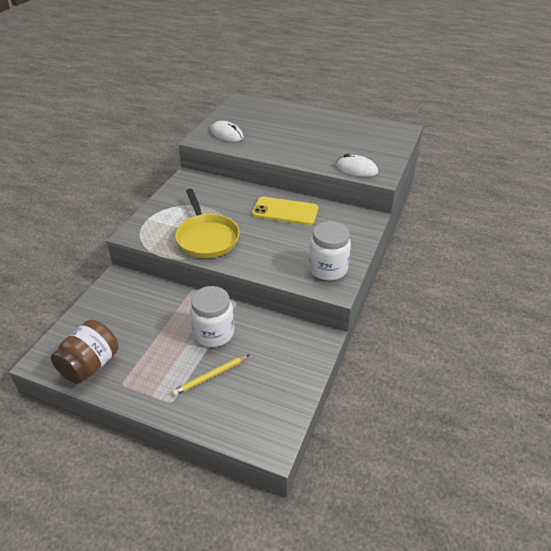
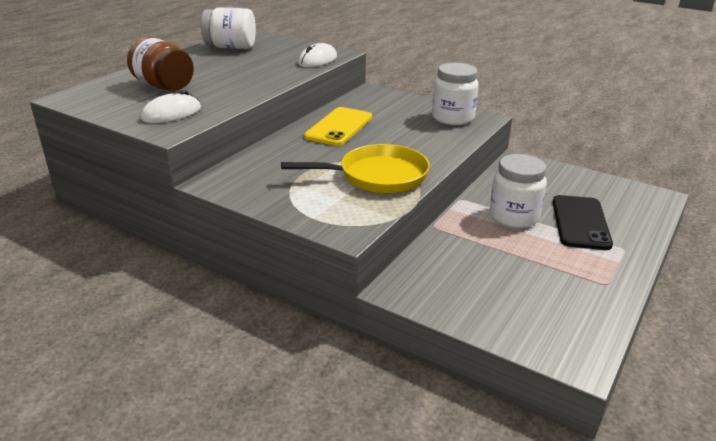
camera: 80 degrees left, 10 degrees down
brown jar [51,320,118,384] -> brown jar moved to [127,37,194,91]
yellow pencil [172,355,249,396] -> black phone [553,195,613,250]
none -> white jar [201,7,256,49]

